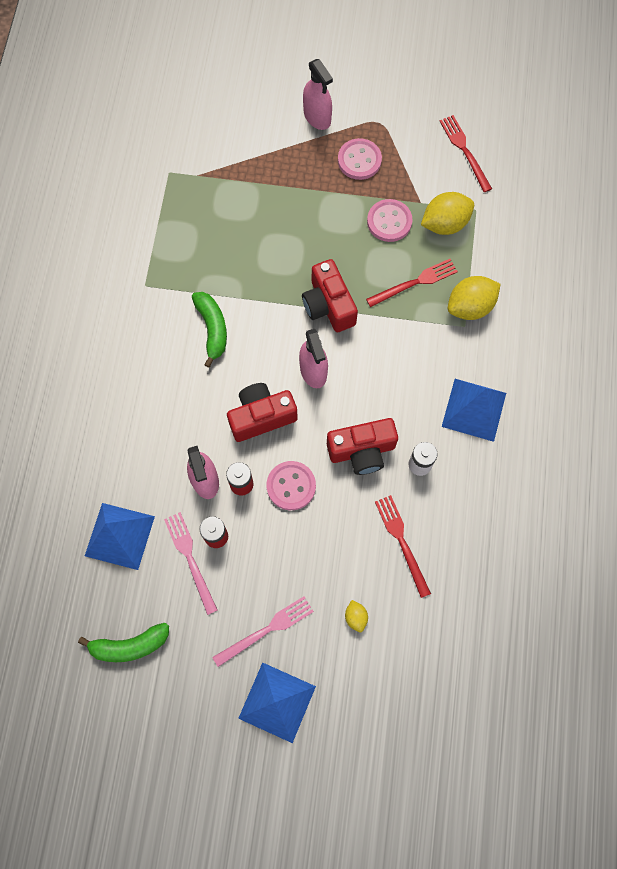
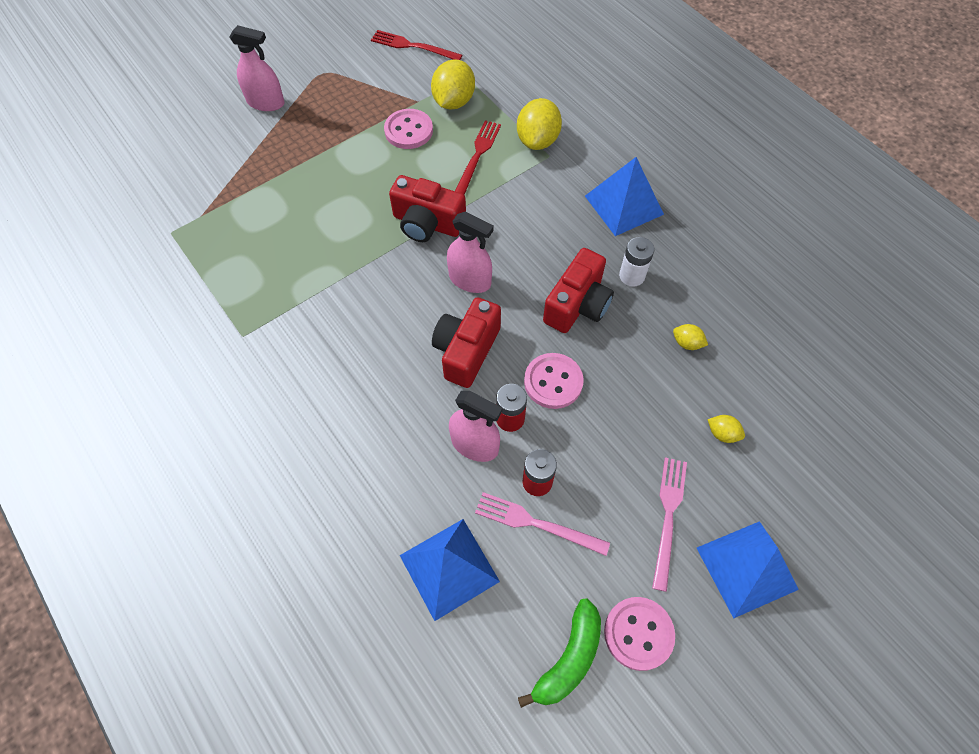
camera: 45 degrees left, 10 degrees down
green banana [192,292,227,368] -> none
pink button [338,138,382,180] -> pink button moved to [604,597,675,671]
red fork [375,495,431,598] -> yellow lemon [673,324,708,350]

